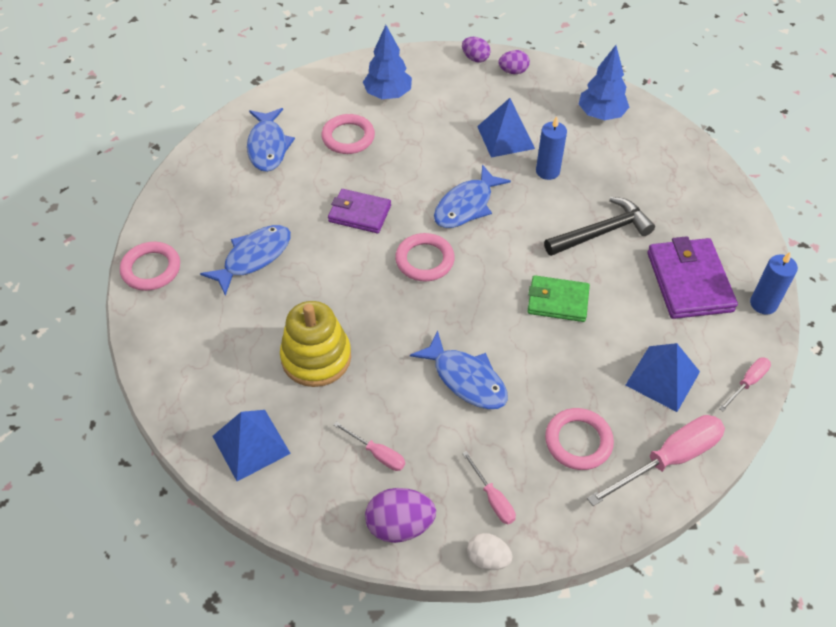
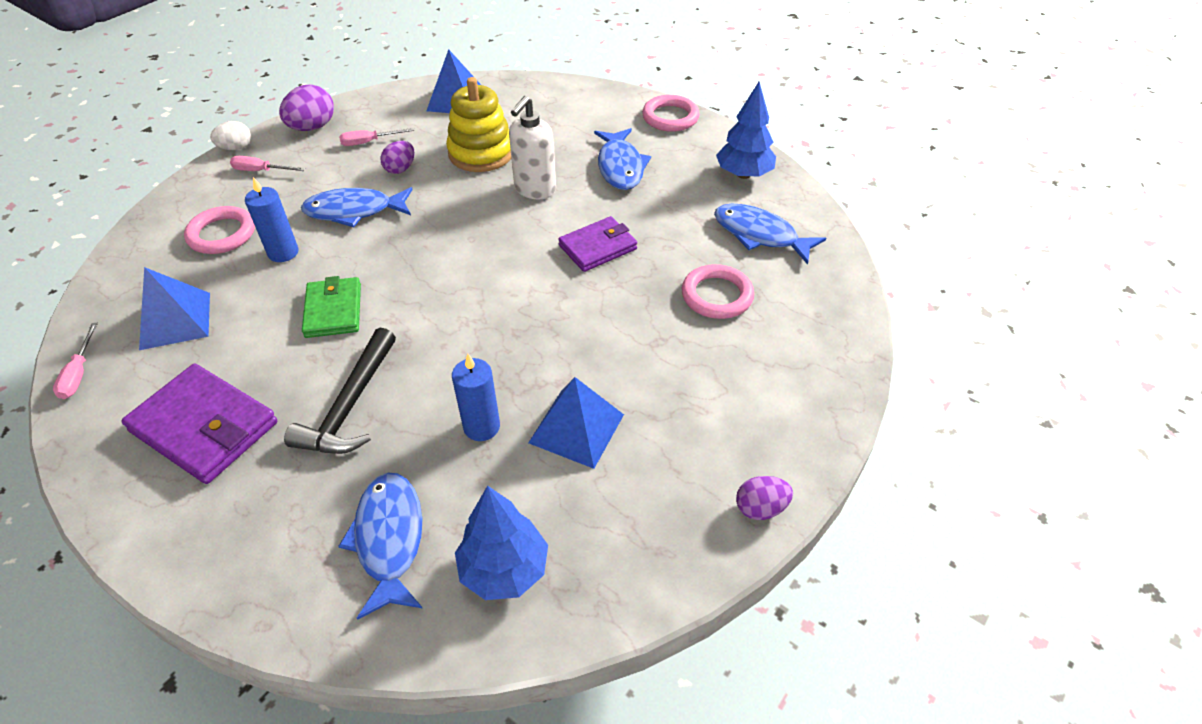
camera: 130 degrees right, 5 degrees down
blue tree [363,25,412,99] -> blue tree moved to [716,82,776,179]
pink ring [395,233,455,281] -> none
blue fish [434,164,511,228] -> blue fish moved to [338,473,422,620]
purple egg [498,50,530,74] -> purple egg moved to [380,141,415,174]
green wallet [527,275,590,322] -> green wallet turned 60 degrees counterclockwise [302,276,361,338]
pink screwdriver [587,415,725,506] -> none
blue candle [750,252,798,314] -> blue candle moved to [245,177,299,262]
none -> white soap dispenser [509,96,556,199]

